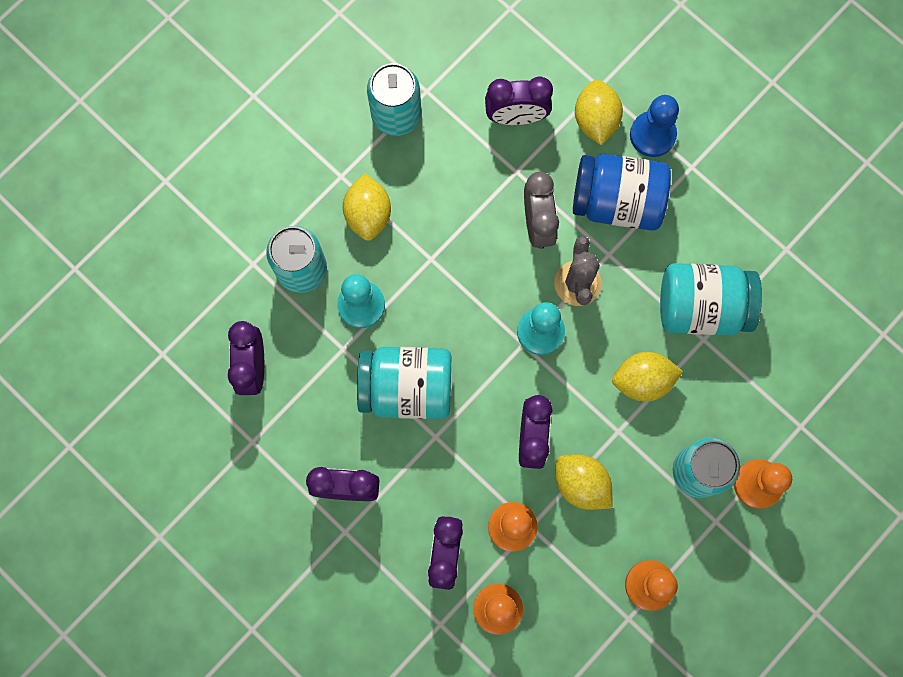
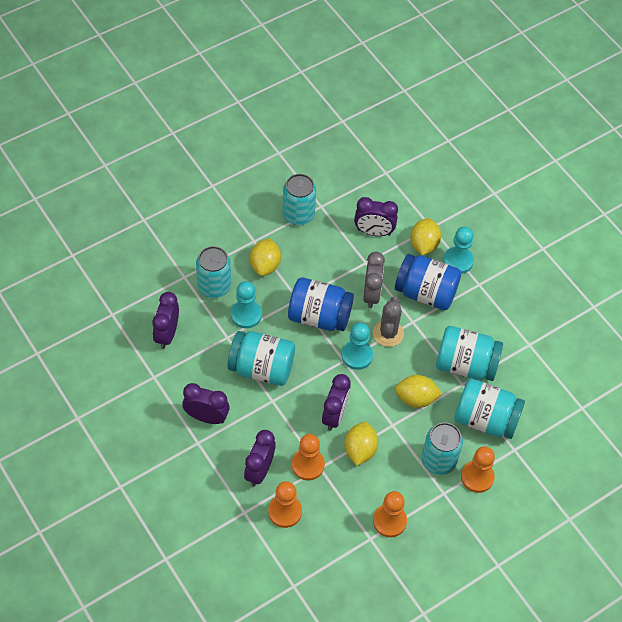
camera: 10 degrees right, 20 degrees down
yellow lemon [556,454,612,510] -> yellow lemon turned 45 degrees clockwise [344,422,378,466]
blue pawn [630,95,679,157] -> turquoise pawn [443,227,474,274]
none -> blue jar [288,277,354,331]
none -> turquoise jar [454,379,525,439]

